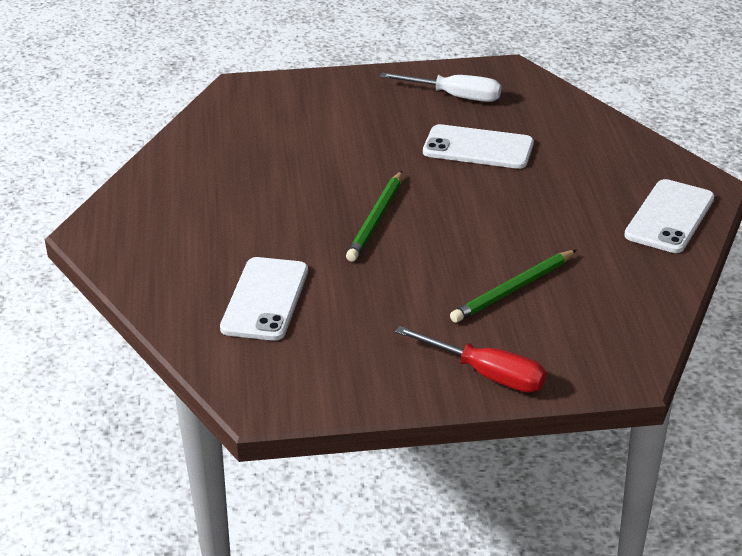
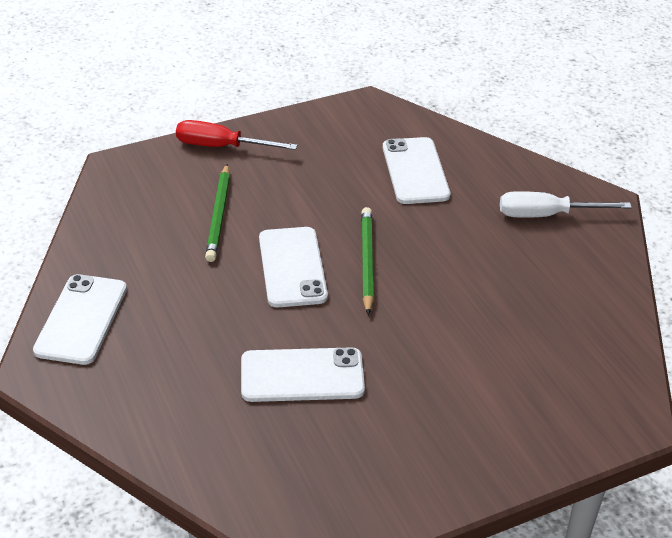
camera: 160 degrees right, 5 degrees up
white screwdriver [380,72,502,102] -> white screwdriver moved to [500,191,632,218]
green pencil [450,250,576,323] -> green pencil turned 150 degrees clockwise [205,164,230,262]
none -> white phone [259,227,328,307]

